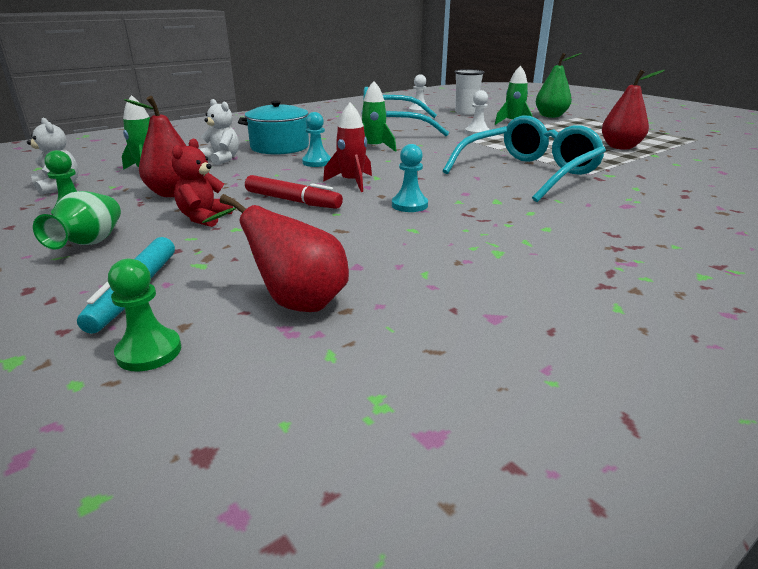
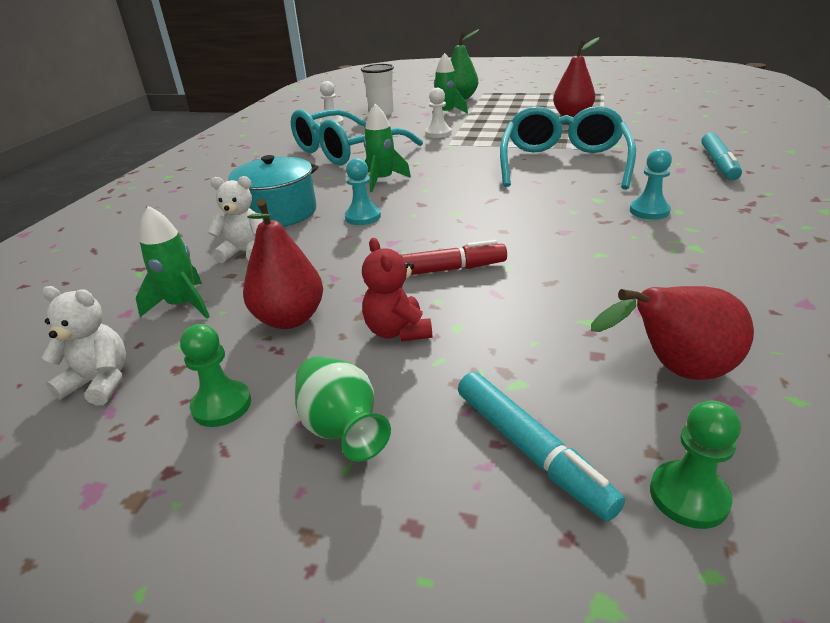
camera: 35 degrees left, 5 degrees up
red rocket [323,102,372,192] -> none
turquoise pawn [392,144,428,212] -> turquoise pawn moved to [630,148,672,220]
none -> turquoise marker [702,132,742,180]

